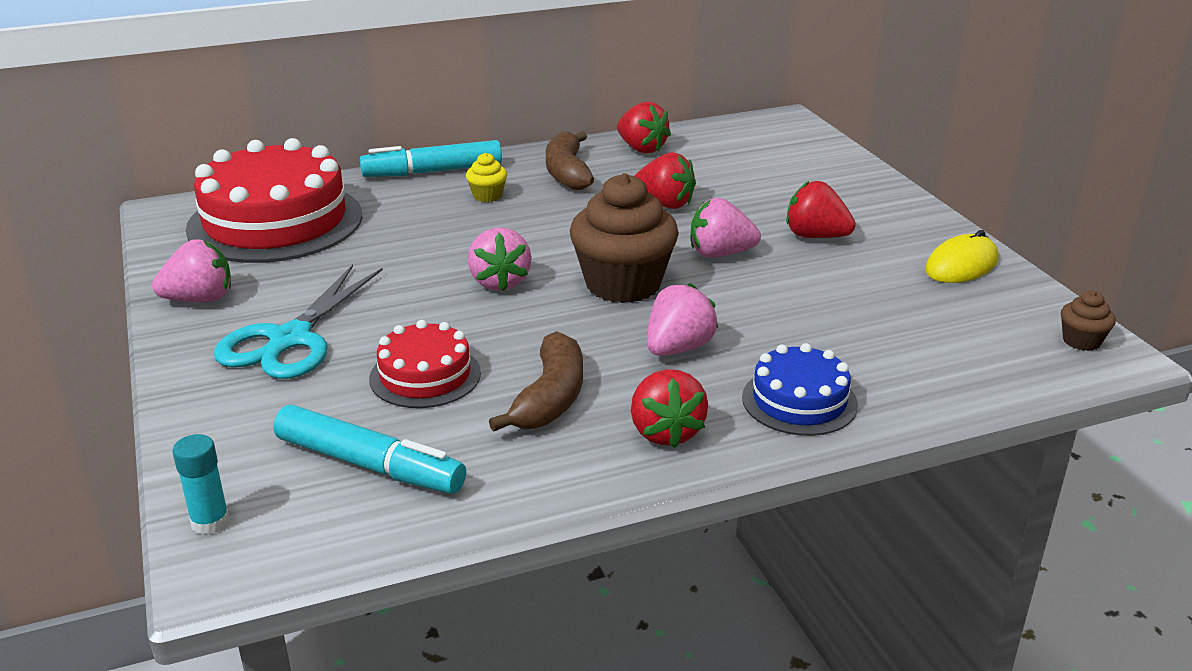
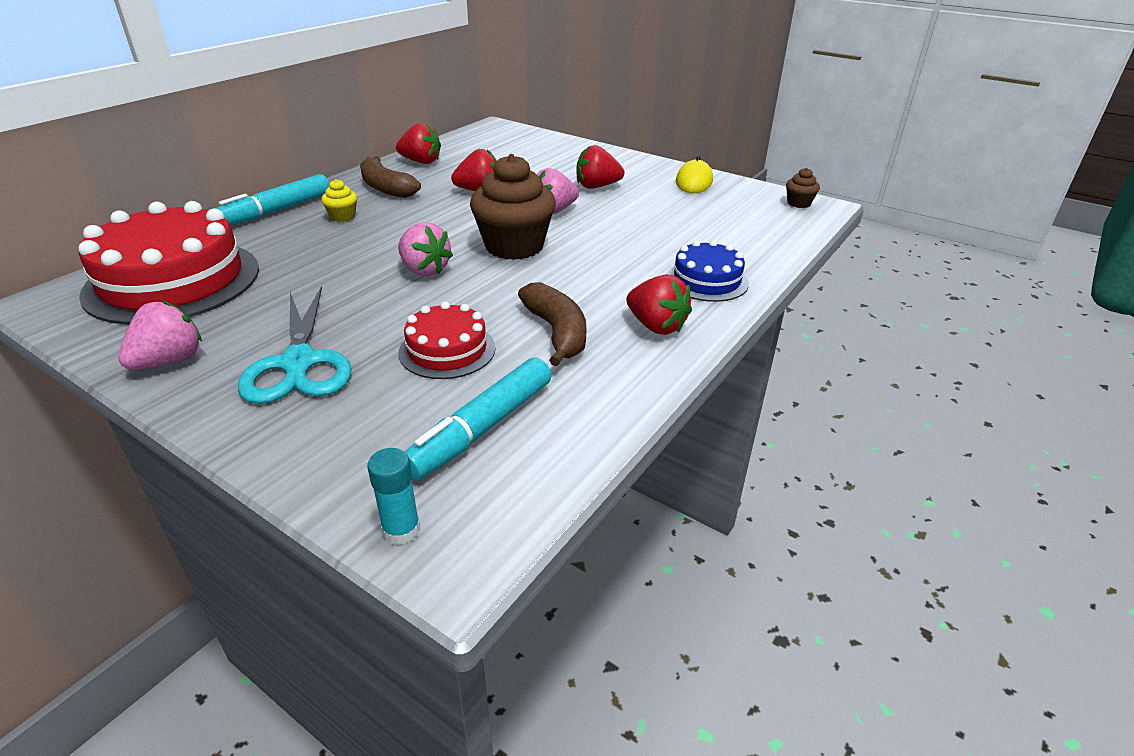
camera: 35 degrees left, 5 degrees up
turquoise marker [273,405,466,494] -> turquoise marker turned 135 degrees clockwise [405,357,551,480]
pink strawberry [647,283,718,356] -> none

